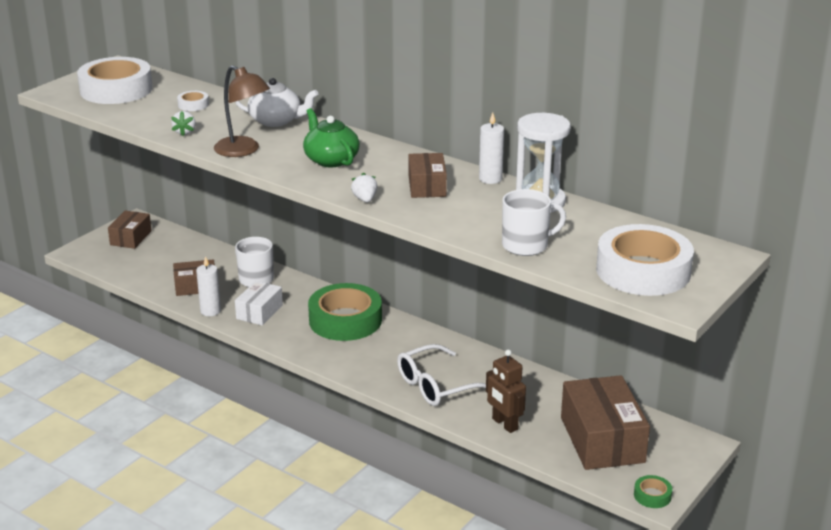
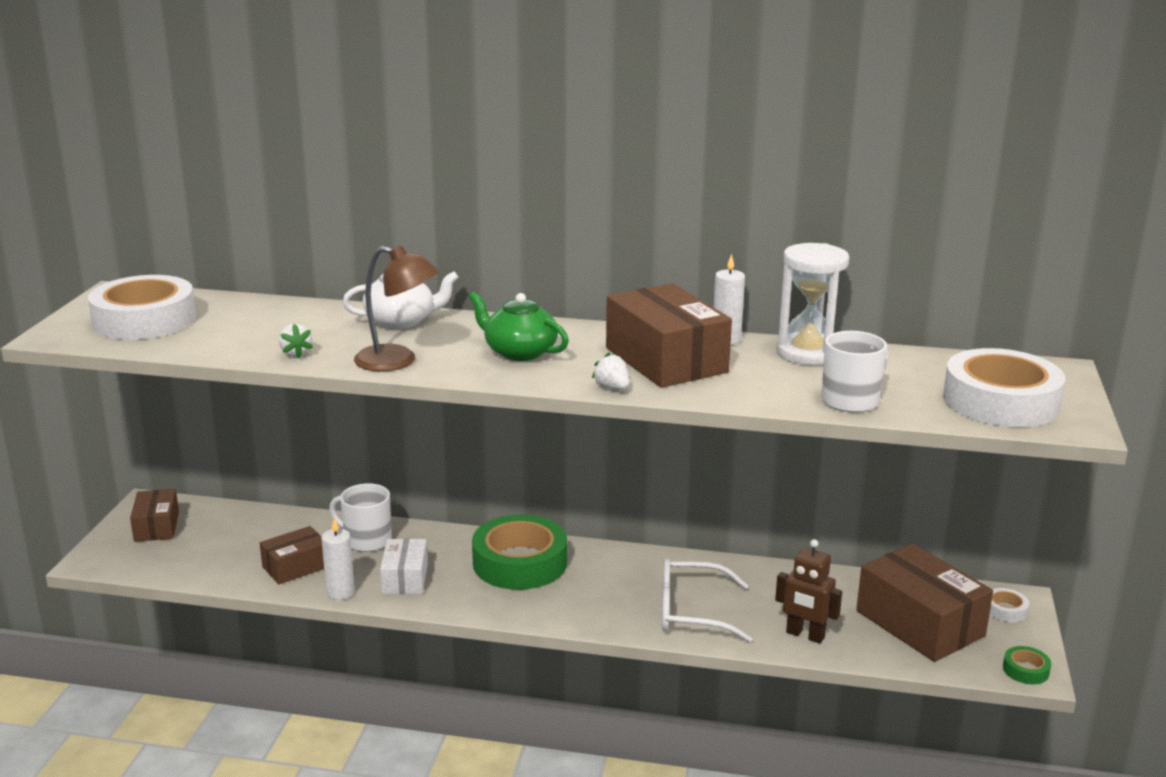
camera: 25 degrees left, 5 degrees down
white tape [177,91,209,111] -> white tape moved to [989,588,1029,622]
white glasses [397,344,486,406] -> white glasses turned 60 degrees clockwise [662,558,752,642]
brown box [409,153,447,198] -> brown box [606,283,732,388], size x1.78

